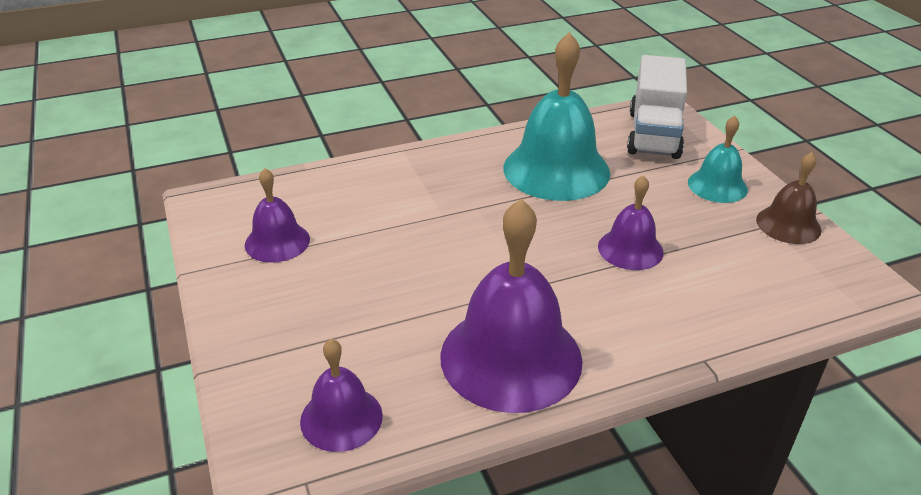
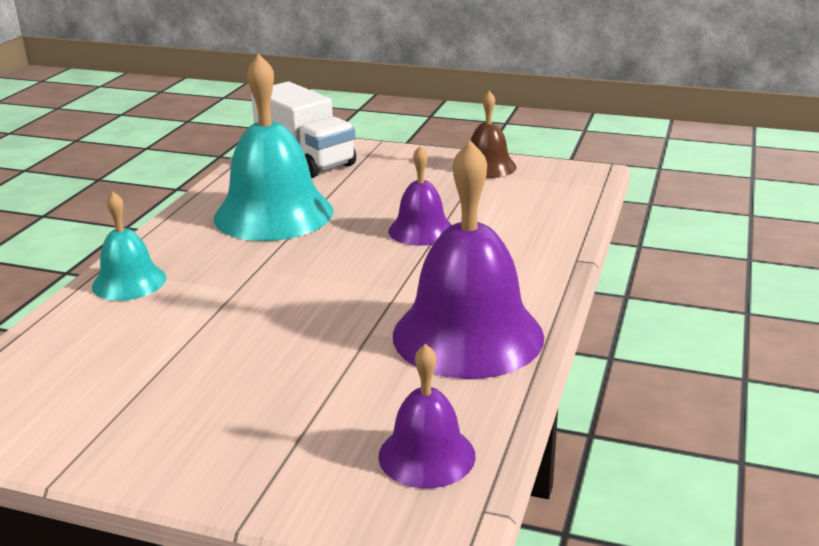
camera: 50 degrees left, 10 degrees down
purple bell [245,168,310,263] -> none
turquoise bell [688,116,748,203] -> turquoise bell moved to [92,192,166,301]

